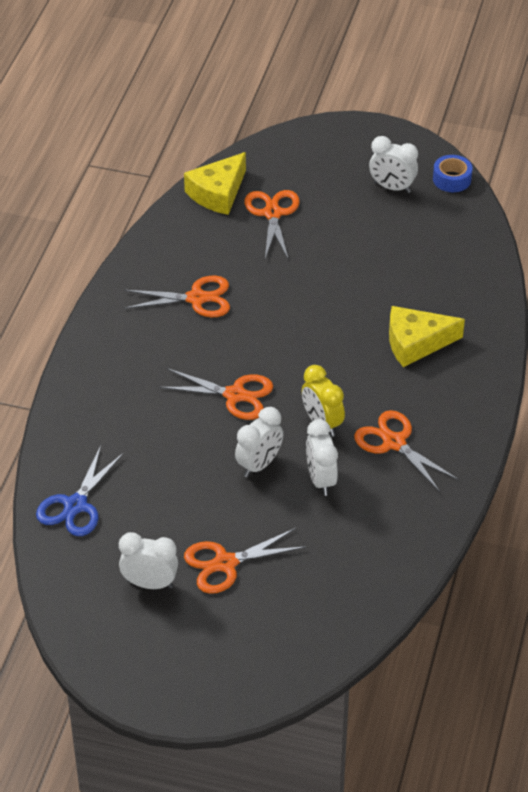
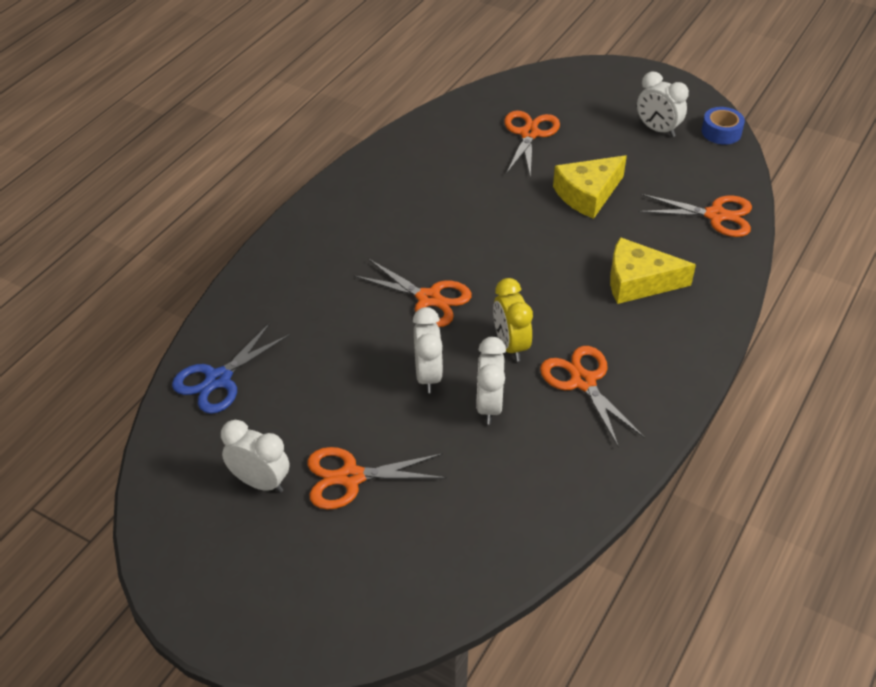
camera: 15 degrees right, 0 degrees up
orange scissors [124,276,230,317] -> orange scissors moved to [638,194,752,237]
yellow cheese [184,152,246,215] -> yellow cheese moved to [553,155,627,219]
white clock [235,407,283,477] -> white clock turned 60 degrees counterclockwise [413,307,443,393]

